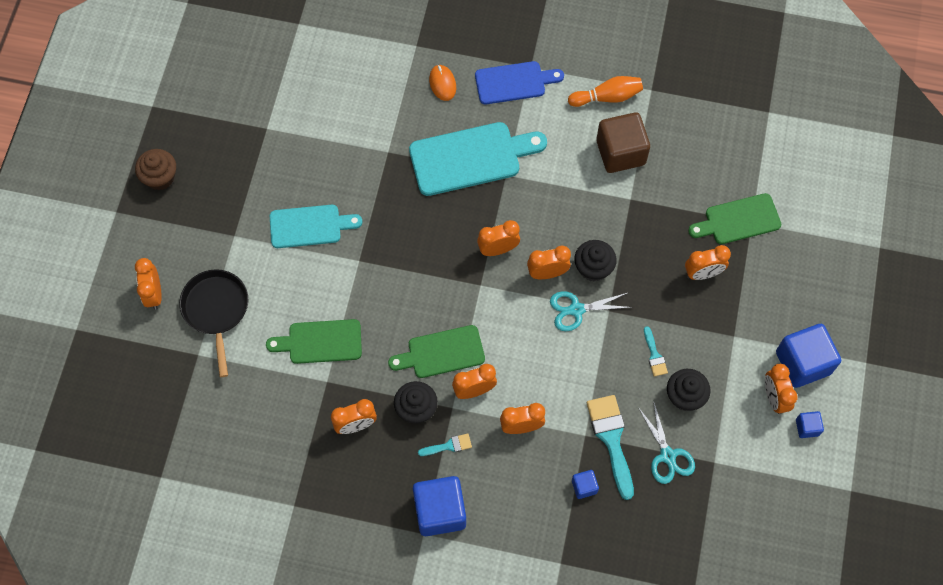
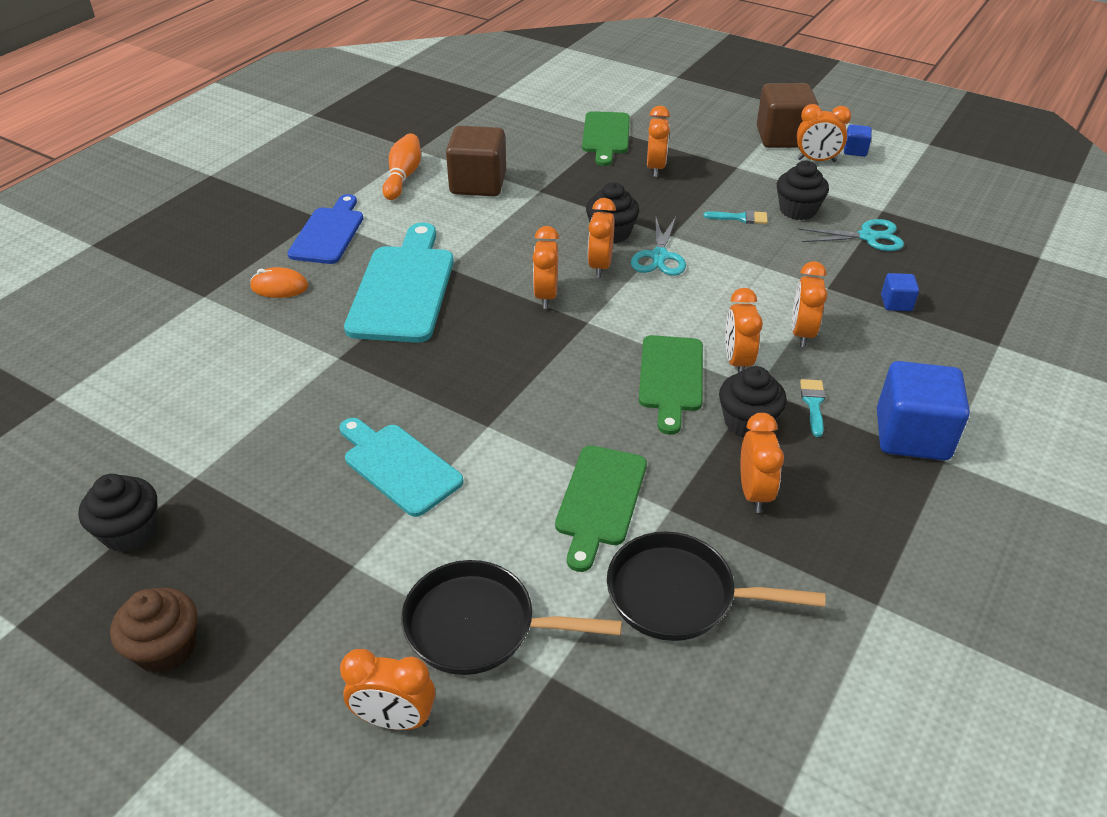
camera: 70 degrees left, 25 degrees down
turquoise cutting board [270,205,362,248] -> turquoise cutting board turned 60 degrees counterclockwise [339,418,464,517]
turquoise brush [587,395,634,500] -> none
blue cube [776,324,841,388] -> brown cube [757,83,819,148]
none -> black cupcake [78,474,157,552]
none -> black pan [607,532,825,641]

